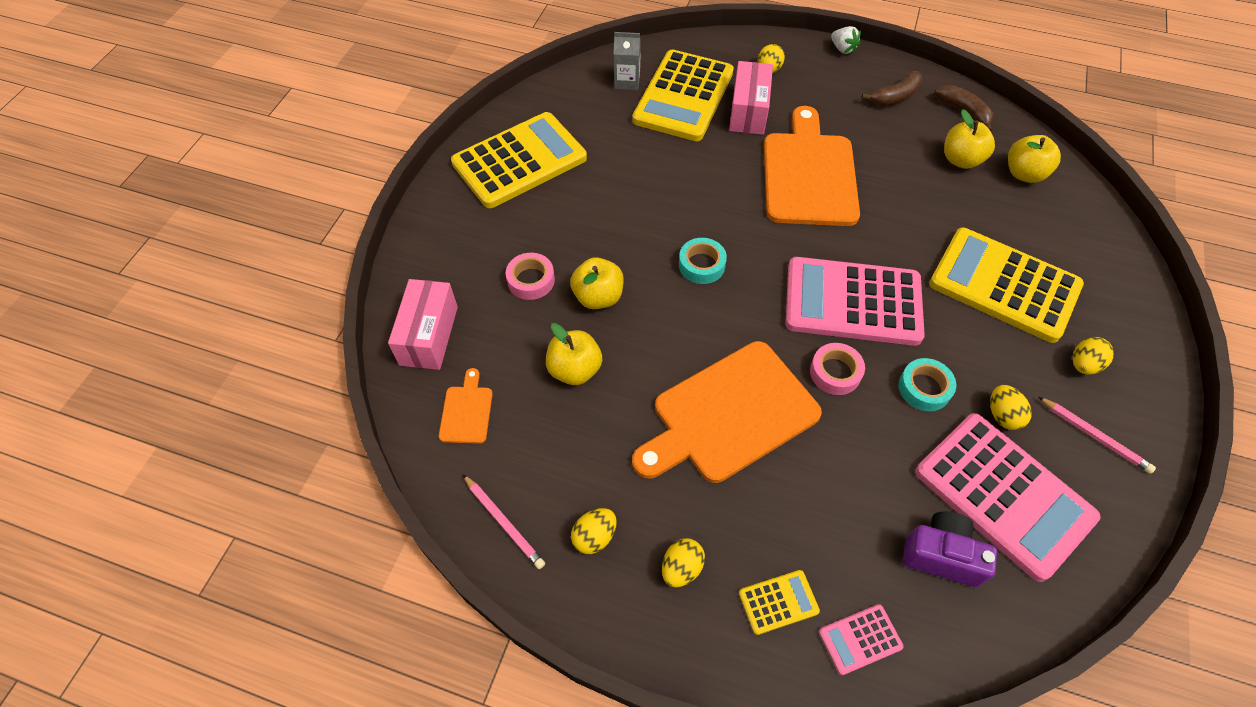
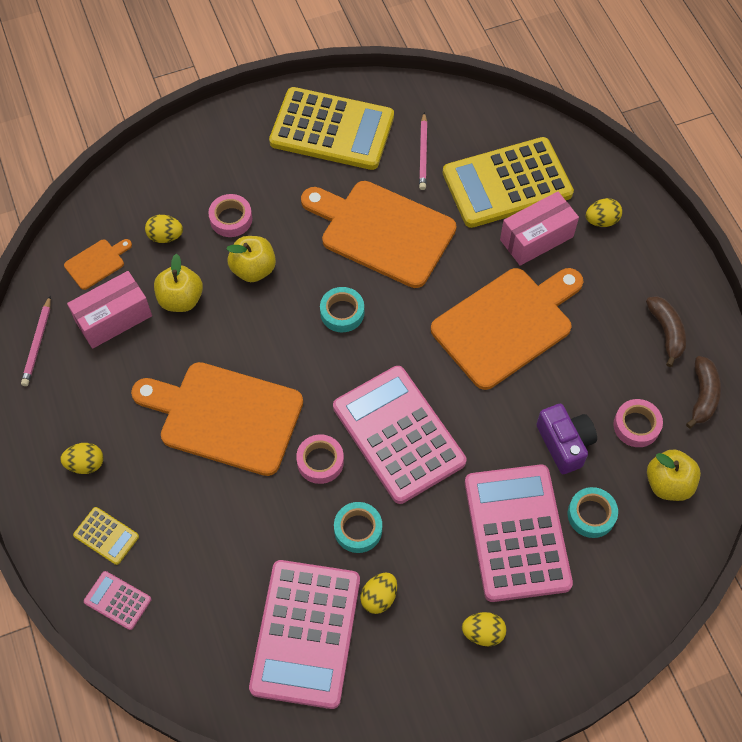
camera: 50 degrees right, 5 degrees up
pink box [388,279,458,370] -> pink box moved to [67,271,152,349]
yellow egg [571,508,617,554] -> yellow egg moved to [145,215,183,243]
grey carton [614,32,641,90] -> none
white strawberry [831,26,861,54] -> none
brown banana [862,71,922,106] -> brown banana turned 120 degrees counterclockwise [646,296,686,367]
purple camera [903,511,997,587] -> purple camera moved to [536,403,597,474]
yellow calculator [929,228,1084,343] -> pink calculator [465,464,573,602]
yellow apple [944,109,995,169] -> pink tape [613,399,663,447]
pink pencil [1038,397,1156,474] -> pink pencil moved to [419,112,427,190]
none -> orange cutting board [301,181,456,288]
none -> turquoise tape [568,487,618,538]

